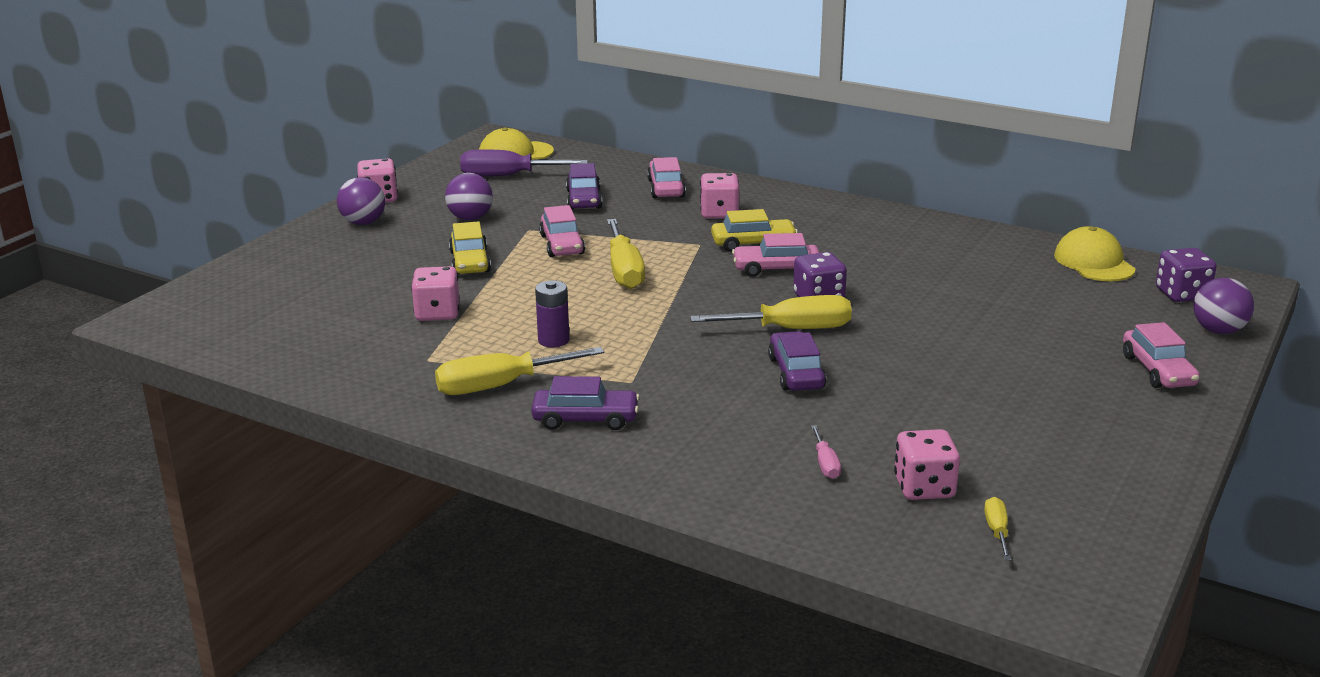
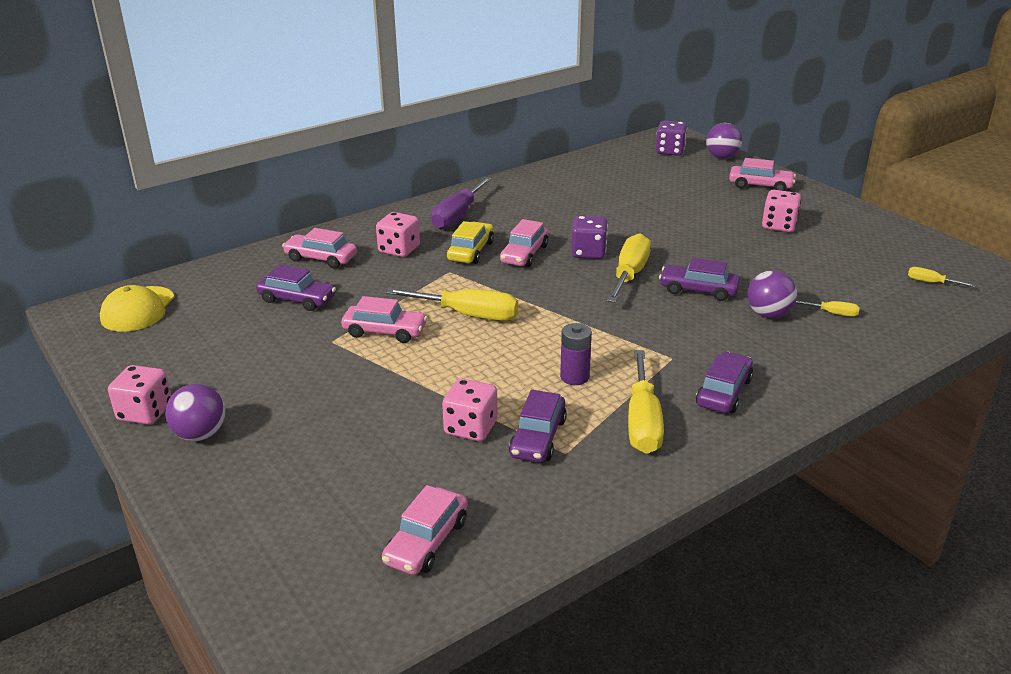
camera: 65 degrees left, 5 degrees up
purple ball [445,173,493,220] -> purple ball moved to [747,270,797,318]
yellow car [449,221,491,275] -> none
purple screwdriver [460,149,588,177] -> purple screwdriver moved to [431,177,492,230]
pink screwdriver [811,425,841,479] -> yellow screwdriver [796,300,860,317]
pink dice [894,429,960,500] -> pink dice moved to [762,190,801,232]
yellow cap [1054,226,1136,281] -> none
none -> pink car [382,485,468,575]
none -> purple car [509,390,567,462]

